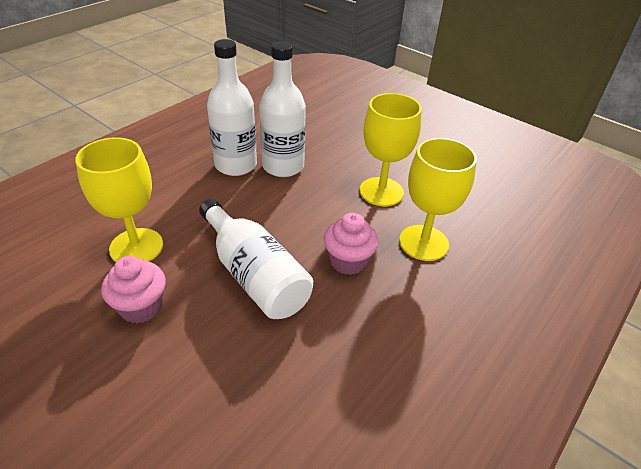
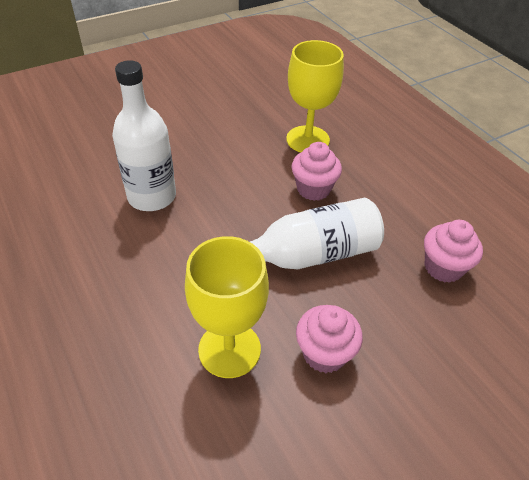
camera: 70 degrees left, 5 degrees up
white bottle [207,39,257,176] -> none
yellow goblet [359,93,422,206] -> none
none -> pink cupcake [424,220,483,283]

